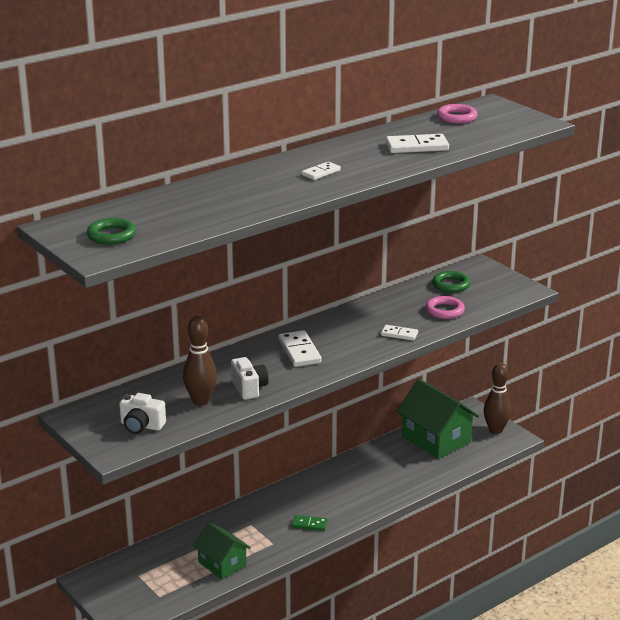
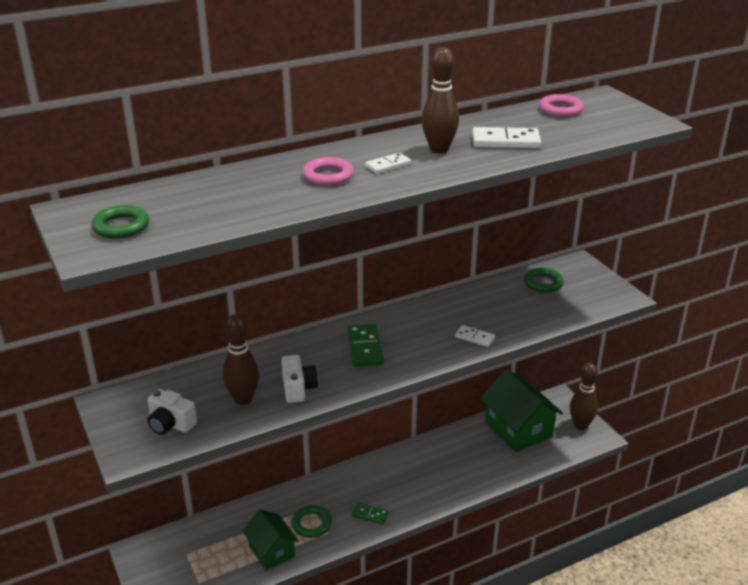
camera: 10 degrees right, 5 degrees up
white domino [279,330,322,367] -> green domino [347,324,384,367]
pink ring [425,296,465,319] -> pink ring moved to [303,157,354,186]
none -> green ring [291,505,332,538]
none -> brown bowling pin [422,47,459,154]

